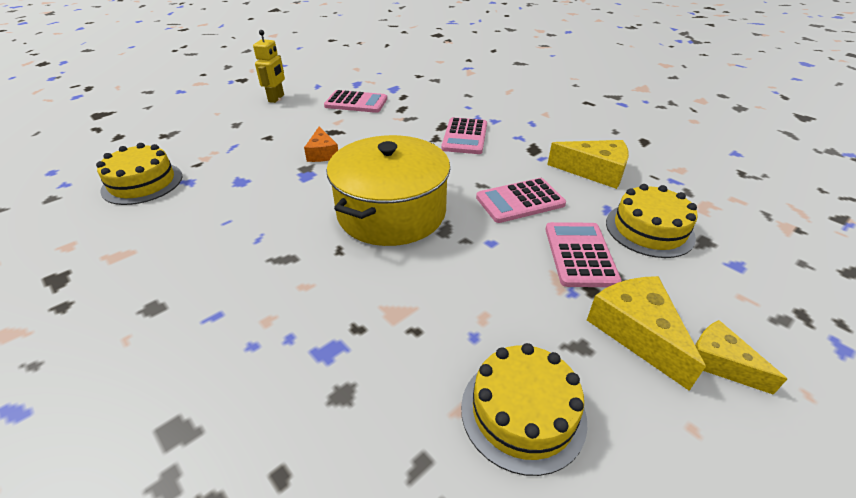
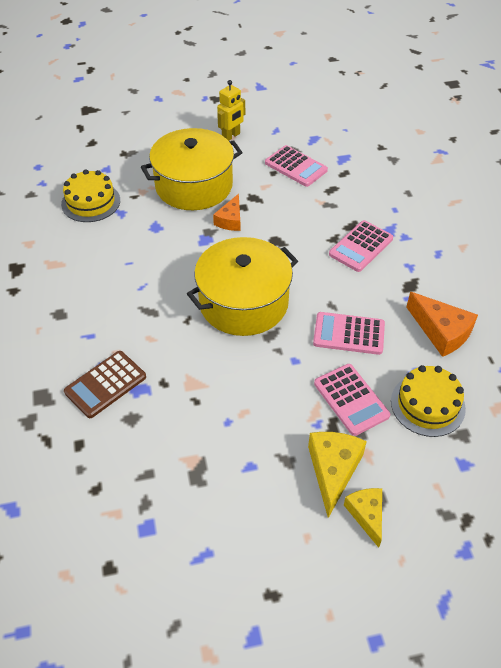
camera: 30 degrees right, 10 degrees up
yellow cake [461,343,587,476] -> none
pink calculator [545,222,622,287] -> pink calculator turned 120 degrees clockwise [314,364,390,436]
yellow cheese [547,140,629,189] -> orange cheese [406,292,478,357]
none -> brown calculator [64,351,146,418]
none -> yellow pot [141,128,243,210]

